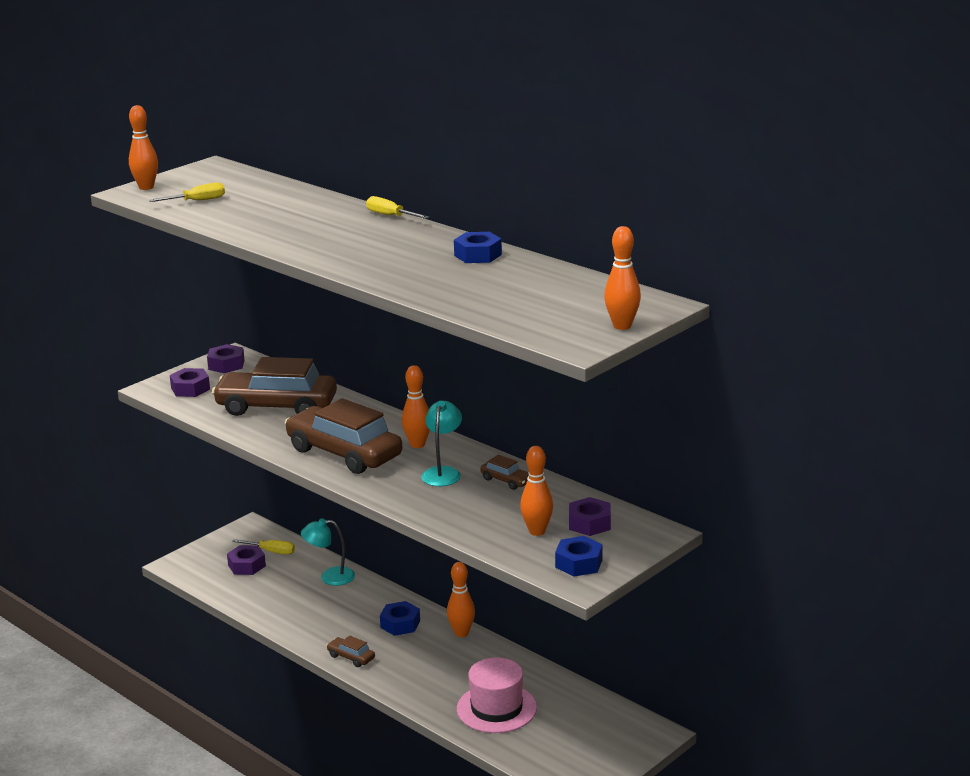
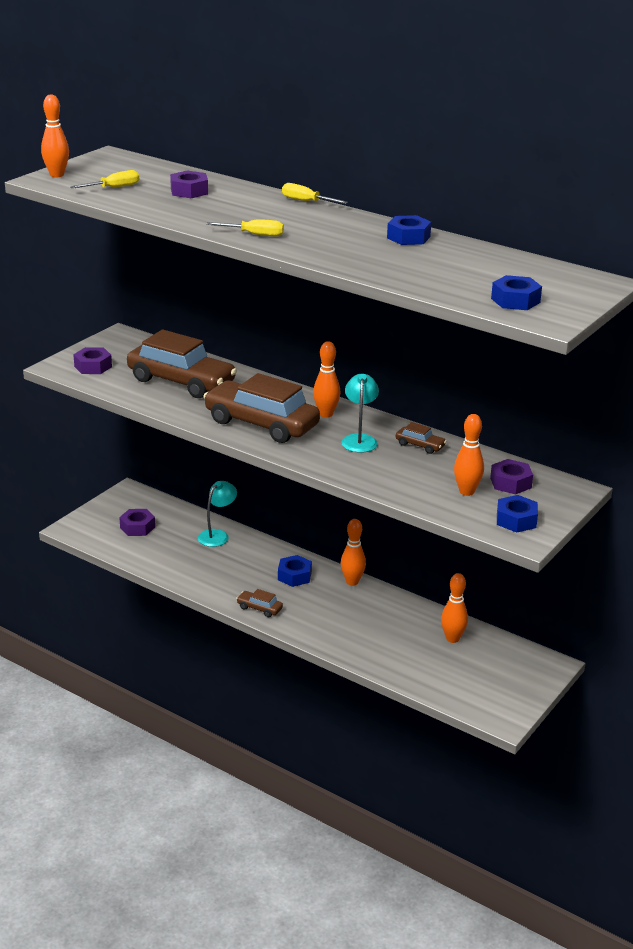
camera: 10 degrees left, 5 degrees up
purple nut [207,344,245,373] -> purple nut moved to [170,170,208,198]
brown car [212,357,337,416] -> brown car turned 150 degrees counterclockwise [127,329,237,398]
yellow screwdriver [232,539,295,555] -> yellow screwdriver moved to [206,219,284,236]
turquoise lamp [301,518,355,586] -> turquoise lamp turned 135 degrees clockwise [198,481,237,547]
pink hat [457,657,537,733] -> none
orange bowling pin [604,226,641,330] -> orange bowling pin moved to [441,573,468,643]
none -> blue nut [491,275,542,310]

